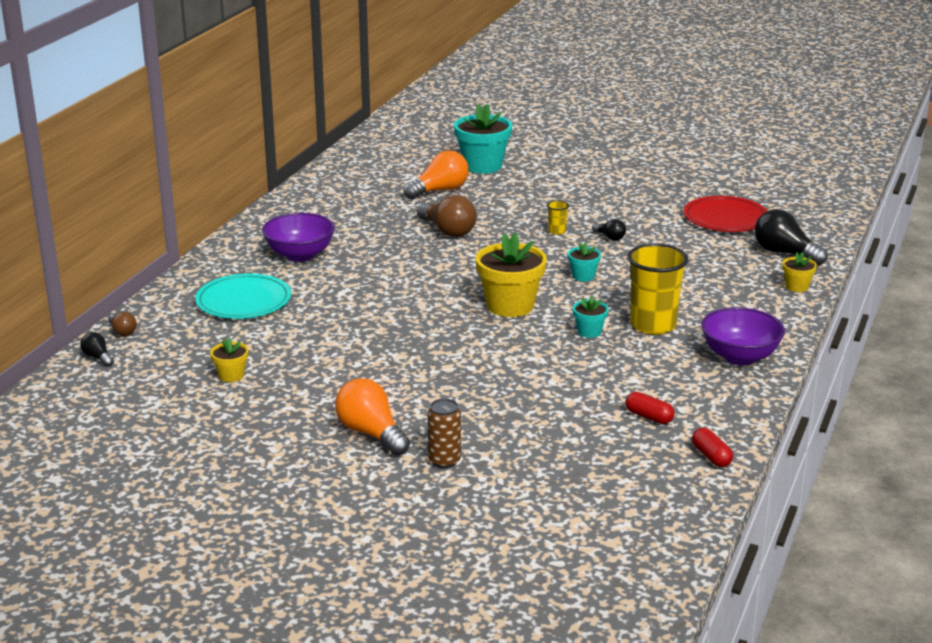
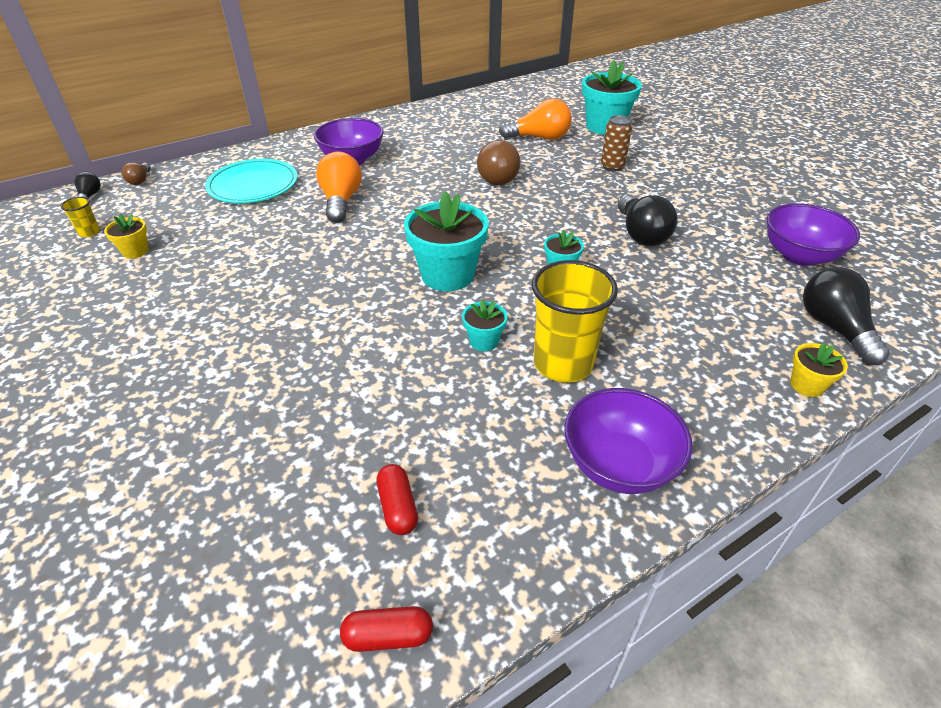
camera: 35 degrees right, 15 degrees up
orange light bulb [335,378,410,456] -> orange light bulb moved to [316,151,362,223]
brown can [428,399,461,468] -> brown can moved to [601,115,632,171]
yellow flower pot [475,232,547,317] -> turquoise flower pot [404,191,488,291]
yellow cup [547,200,569,235] -> yellow cup moved to [61,197,100,237]
black light bulb [592,219,626,241] -> black light bulb [618,194,678,246], size x1.97
red plate [684,196,768,232] -> purple bowl [767,203,860,266]
red capsule [692,428,733,467] -> red capsule turned 75 degrees clockwise [340,606,433,652]

